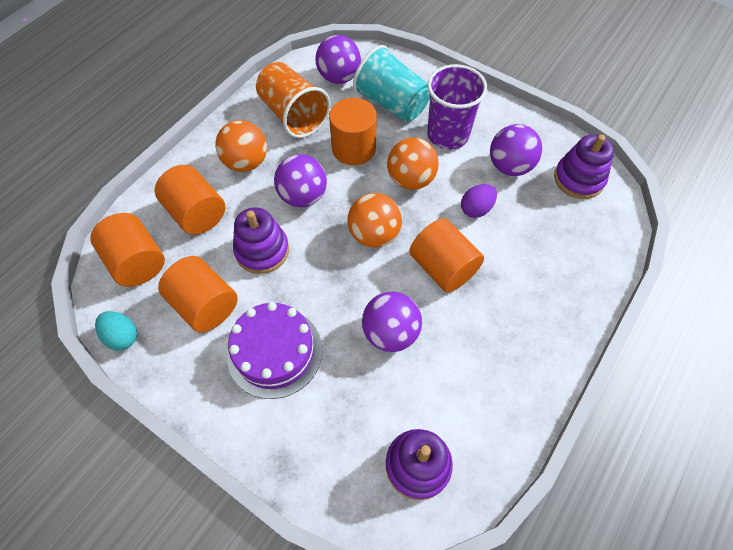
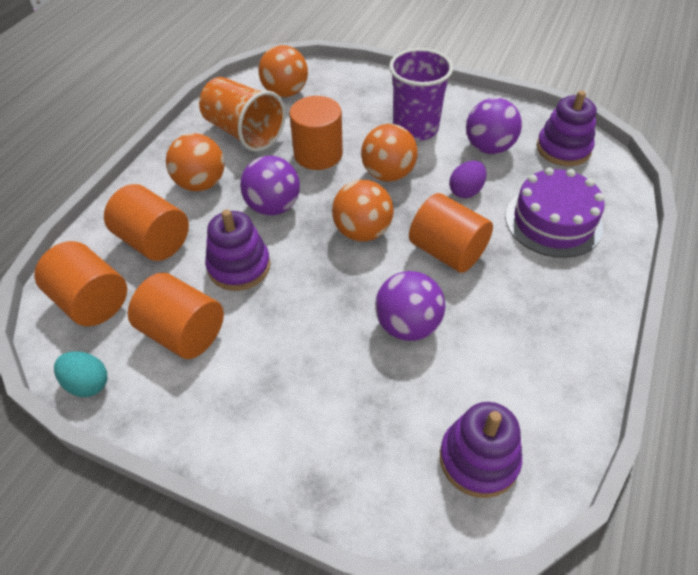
camera: 10 degrees left, 10 degrees down
purple cake [227,302,322,399] -> purple cake moved to [505,168,605,258]
purple ball [315,35,361,84] -> orange ball [258,45,308,97]
turquoise cup [353,45,430,122] -> none

